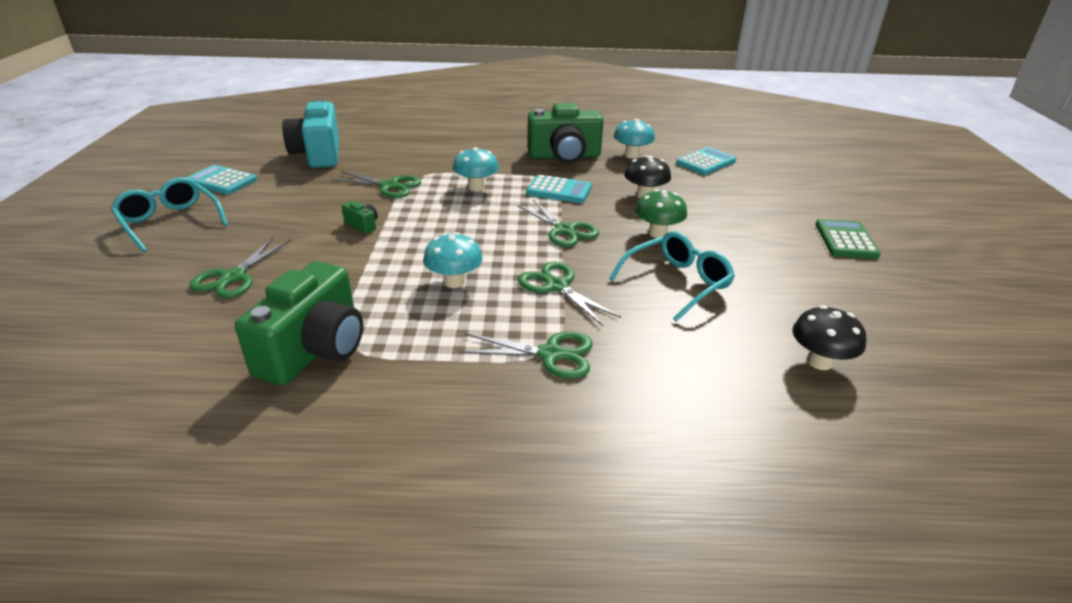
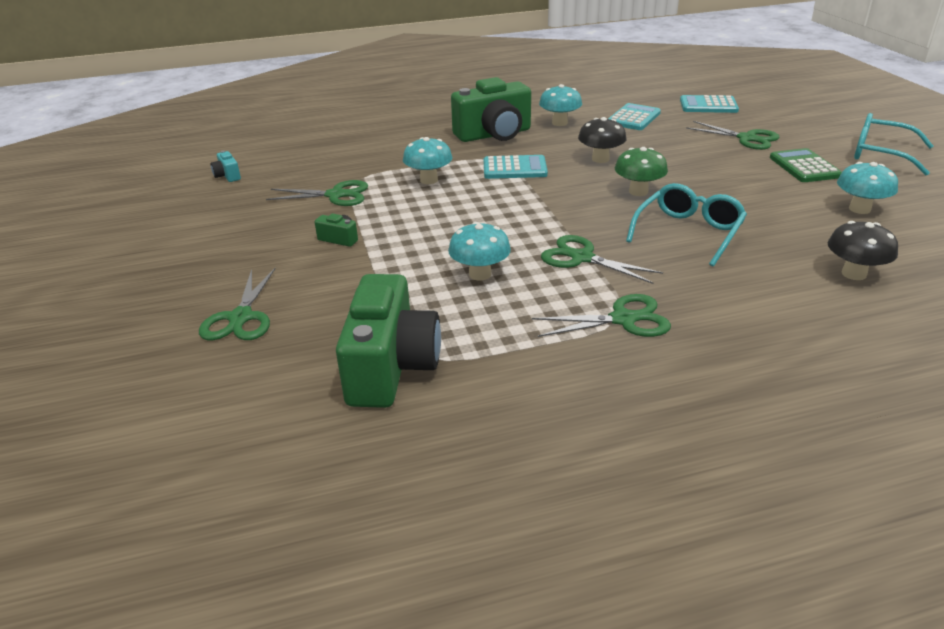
camera: 15 degrees left, 0 degrees up
turquoise glasses [111,177,228,252] -> turquoise glasses moved to [854,113,933,175]
turquoise calculator [186,165,257,195] -> turquoise calculator moved to [680,95,739,113]
turquoise camera [282,99,339,168] -> turquoise camera [210,150,241,182], size x0.41
green scissors [517,200,599,247] -> green scissors moved to [686,121,780,150]
none -> turquoise mushroom [837,162,898,214]

